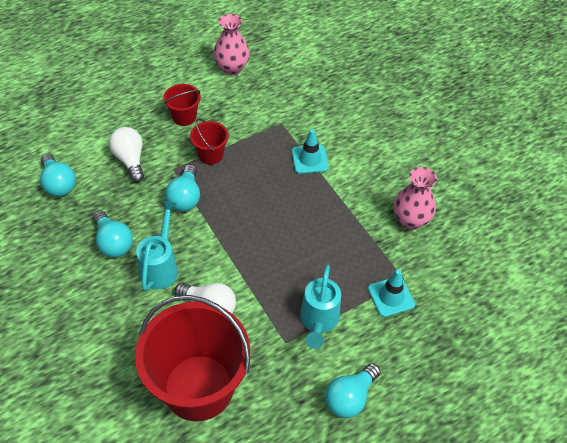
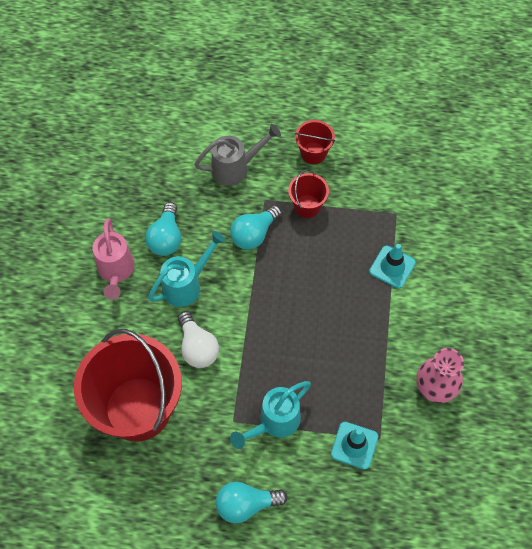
camera: 40 degrees right, 10 degrees up
turquoise light bulb [40,153,76,197] -> none
white light bulb [109,127,144,182] -> grey watering can [194,124,281,186]
pink vase [213,14,250,75] -> none
none -> pink watering can [93,218,135,300]

